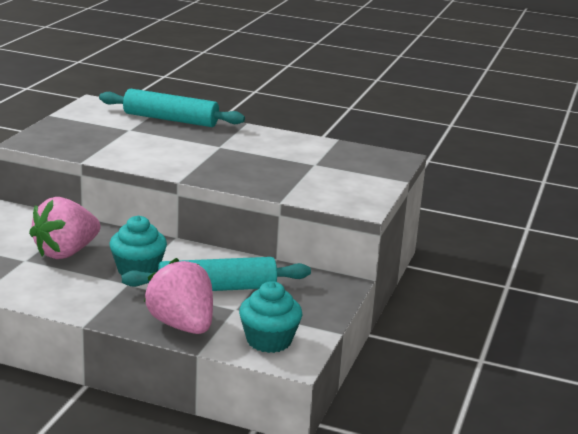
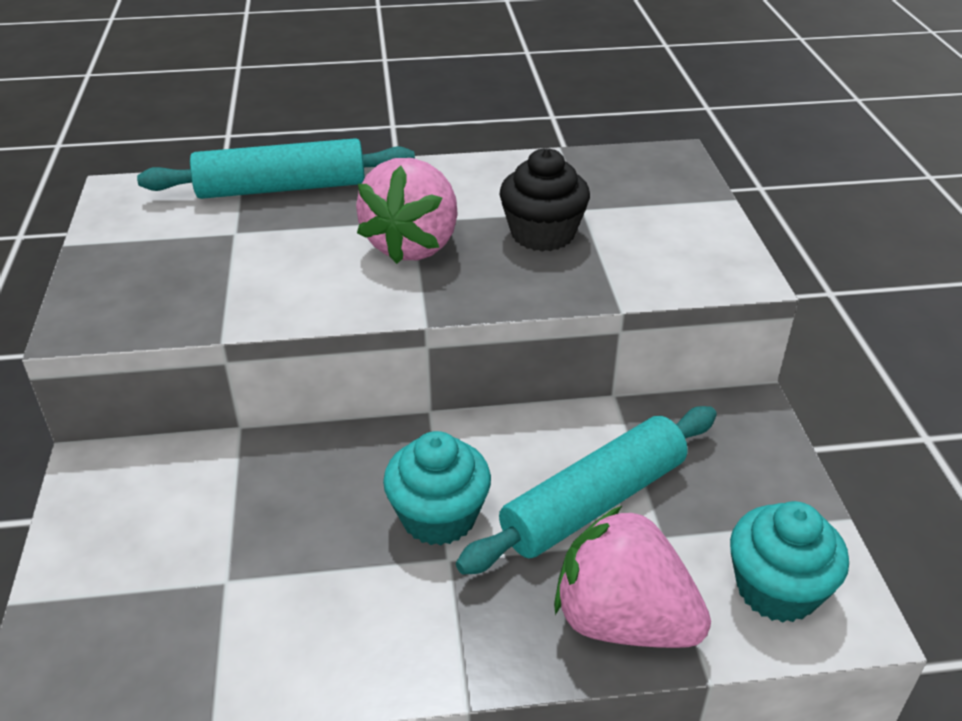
camera: 25 degrees left, 15 degrees up
pink strawberry [29,197,101,259] -> pink strawberry moved to [356,158,458,264]
none -> black cupcake [500,148,590,252]

